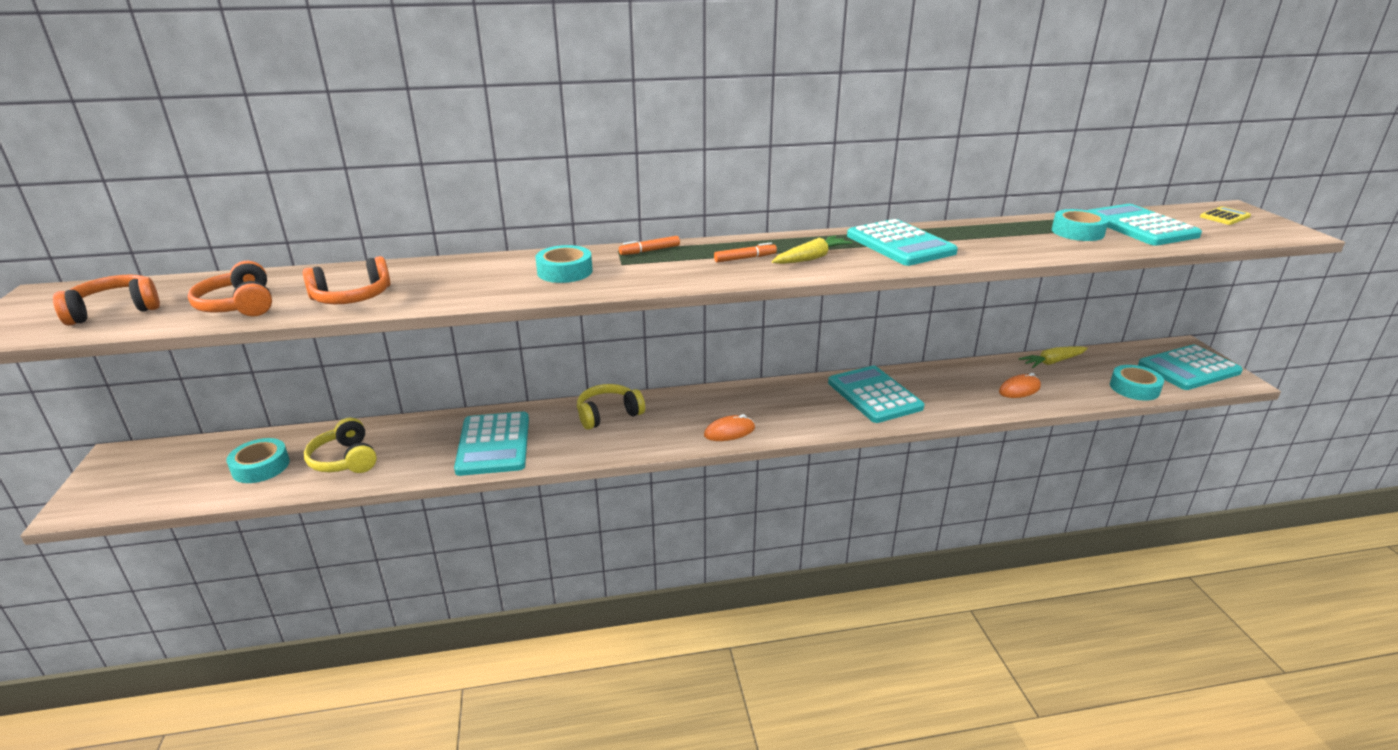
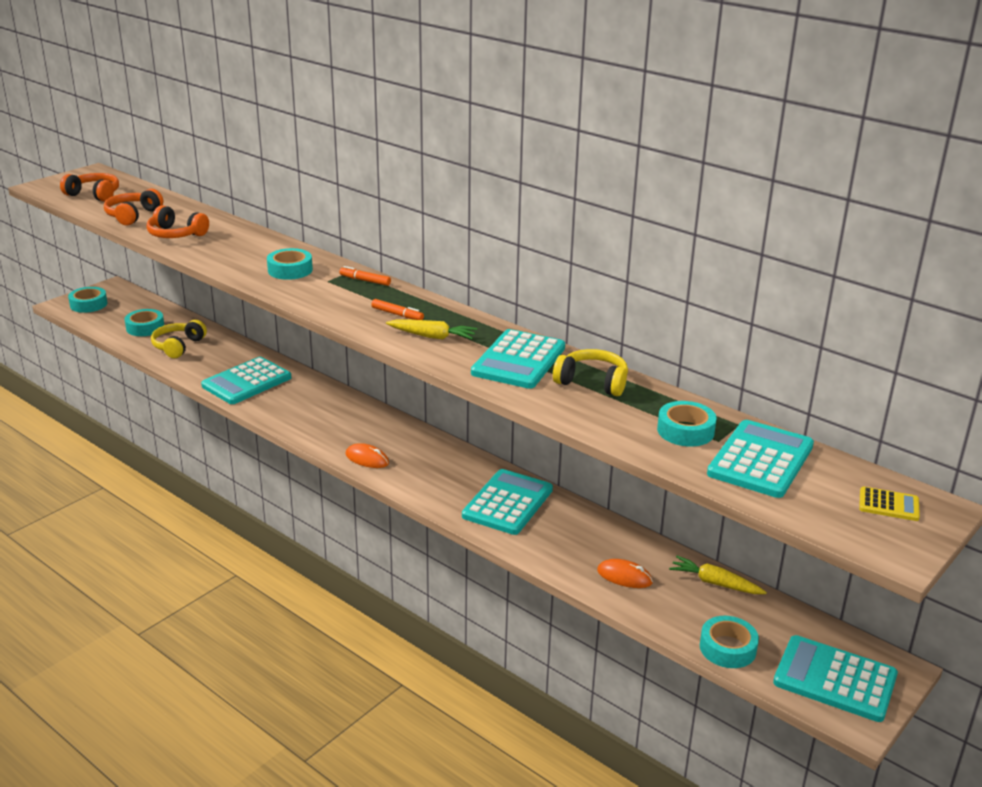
camera: 50 degrees right, 0 degrees up
yellow headphones [577,384,645,430] -> yellow headphones moved to [553,349,628,396]
none -> turquoise tape [68,287,108,313]

